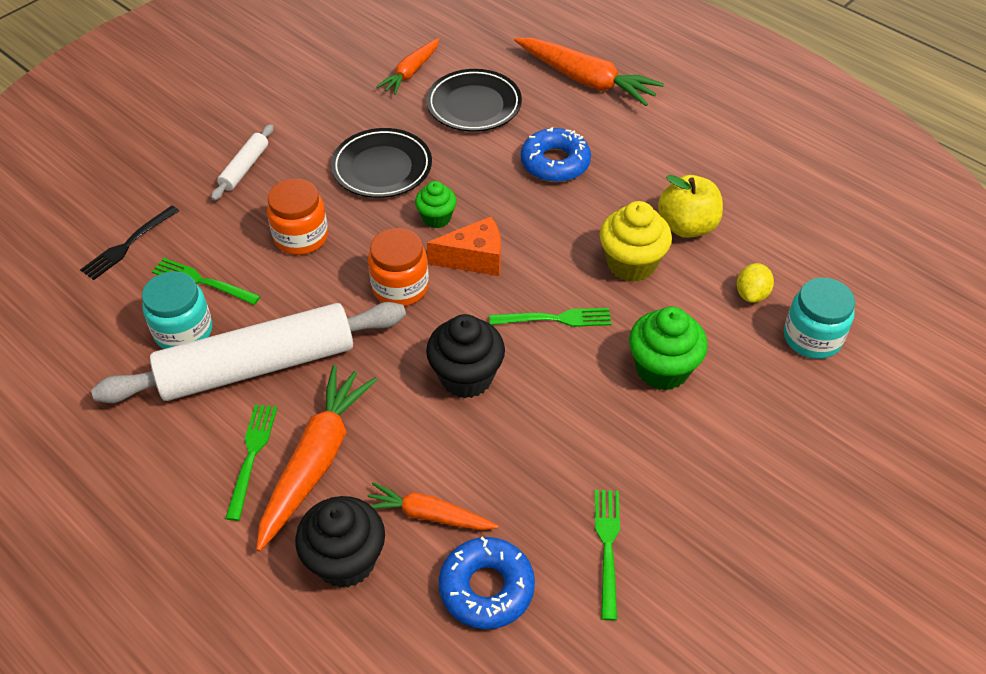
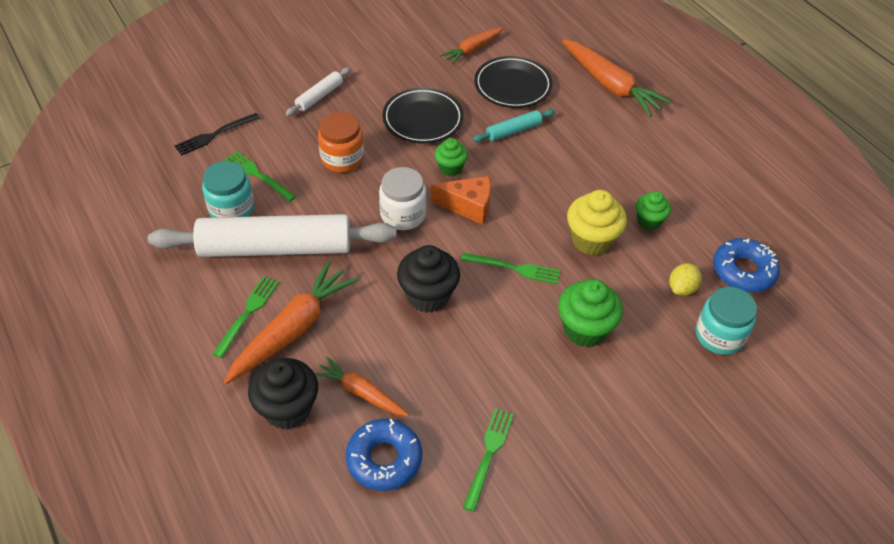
camera: 15 degrees right, 0 degrees up
orange jar [368,228,429,306] -> white jar [379,167,427,230]
blue donut [521,127,591,182] -> blue donut moved to [713,238,780,293]
yellow apple [658,175,723,238] -> green cupcake [636,191,671,230]
none -> turquoise rolling pin [473,109,555,142]

